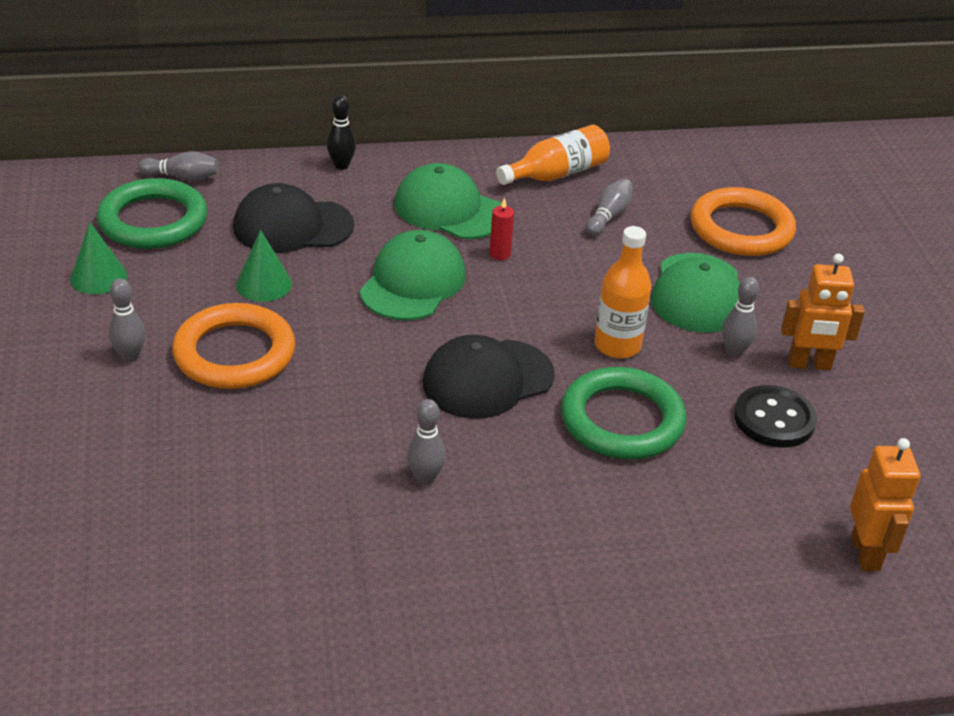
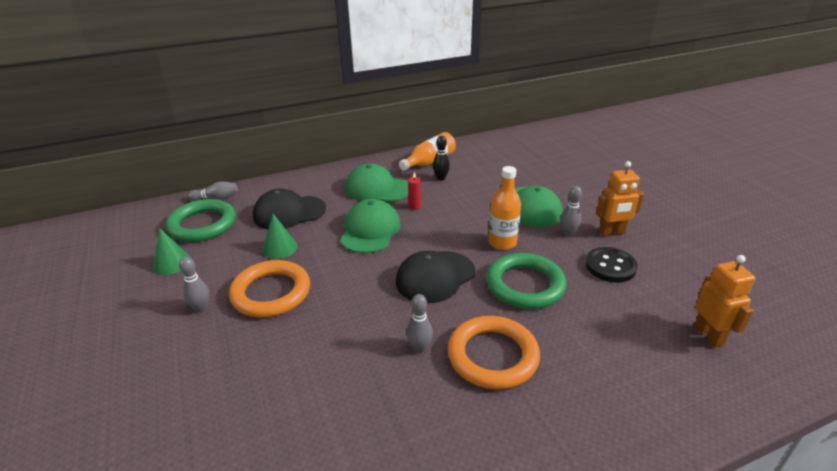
camera: 10 degrees left, 5 degrees down
black bowling pin [327,95,356,170] -> black bowling pin moved to [433,136,450,181]
grey bowling pin [586,179,633,236] -> none
orange ring [691,187,796,256] -> orange ring moved to [448,316,540,389]

